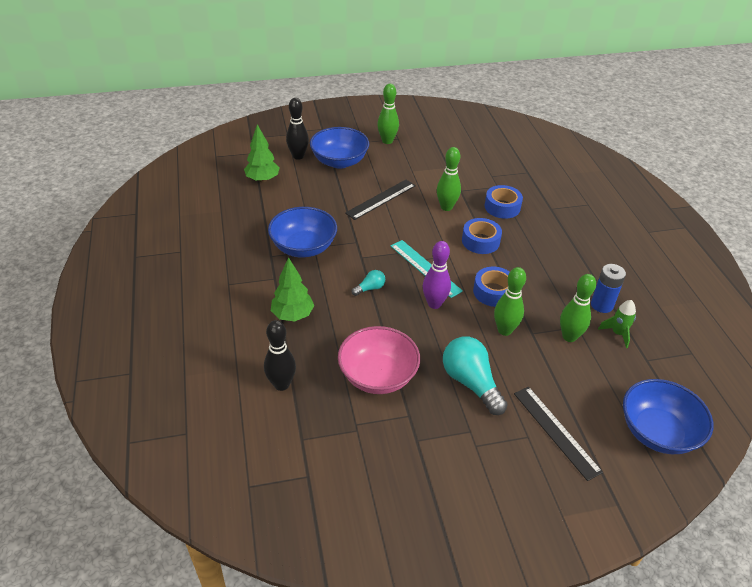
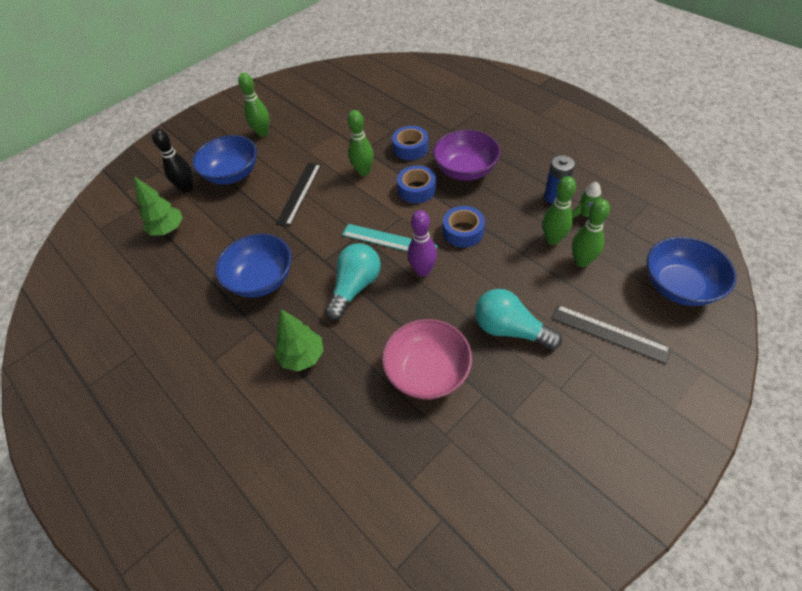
camera: 25 degrees left, 10 degrees up
black bowling pin [264,320,296,391] -> none
turquoise light bulb [352,270,385,296] -> turquoise light bulb [325,243,381,320], size x2.06
green bowling pin [494,267,526,336] -> green bowling pin moved to [572,199,610,267]
none -> purple bowl [433,130,501,181]

